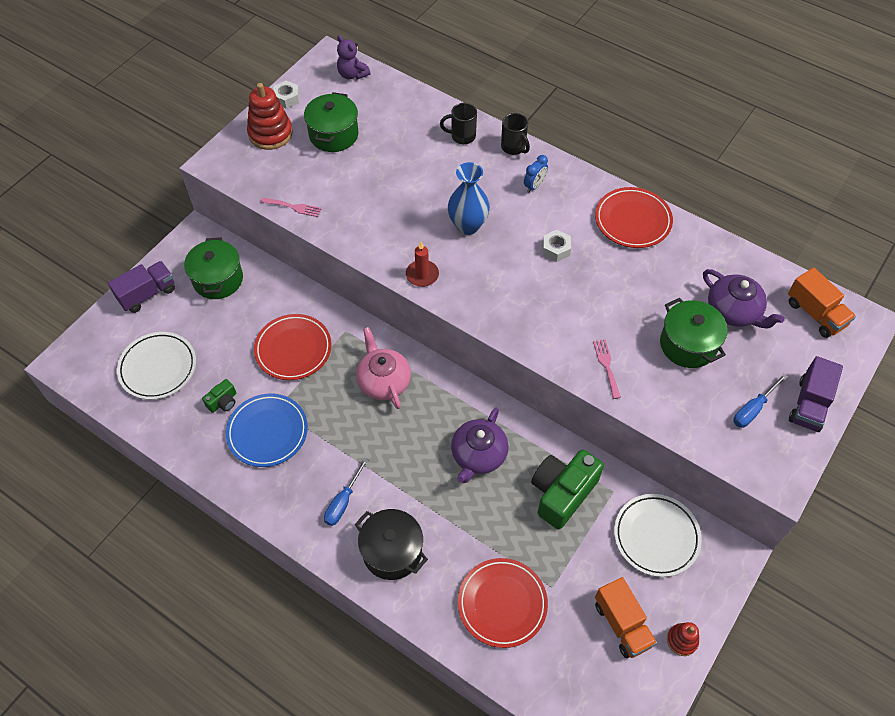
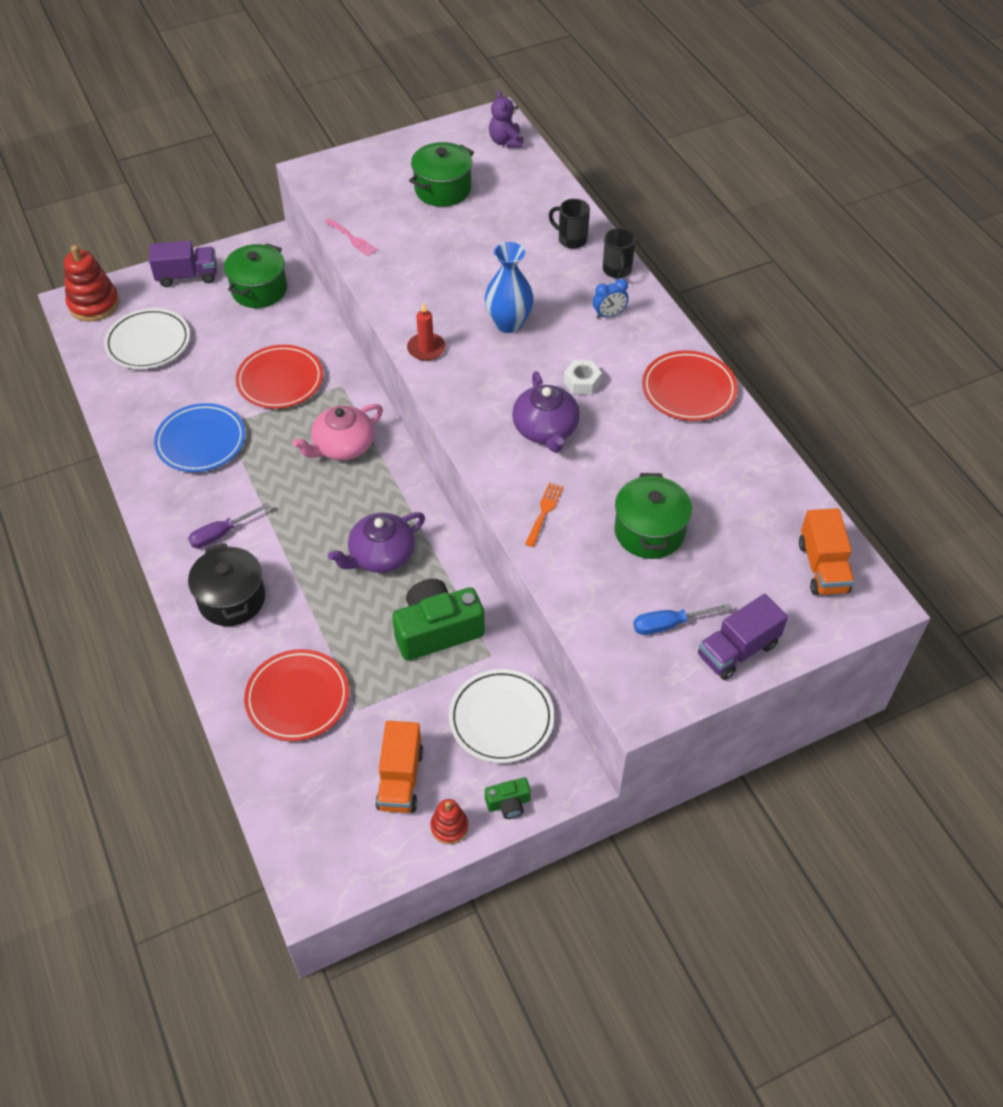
camera: 30 degrees right, 5 degrees down
green camera [202,379,236,413] -> green camera moved to [485,778,531,819]
red stacking toy [247,83,293,150] -> red stacking toy moved to [64,245,119,322]
white nut [273,81,300,109] -> none
blue screwdriver [324,458,368,526] -> purple screwdriver [188,503,270,548]
pink teapot [356,327,411,409] -> pink teapot turned 135 degrees counterclockwise [292,404,383,461]
pink fork [593,339,621,399] -> orange fork [525,483,563,547]
purple teapot [703,269,785,328] -> purple teapot moved to [512,371,580,453]

